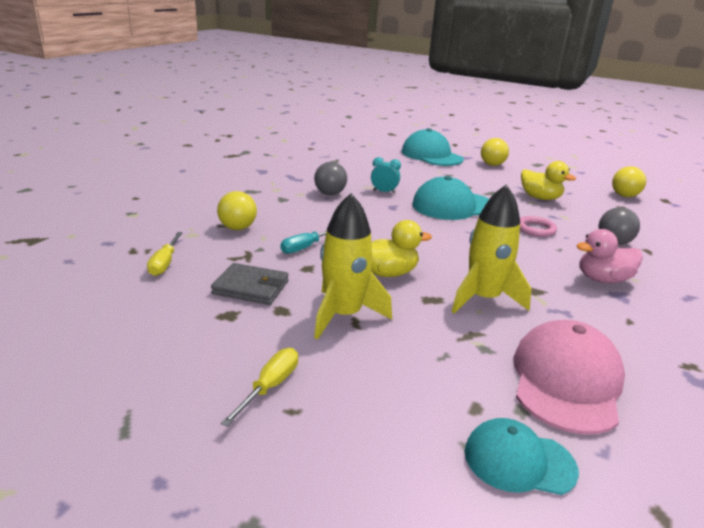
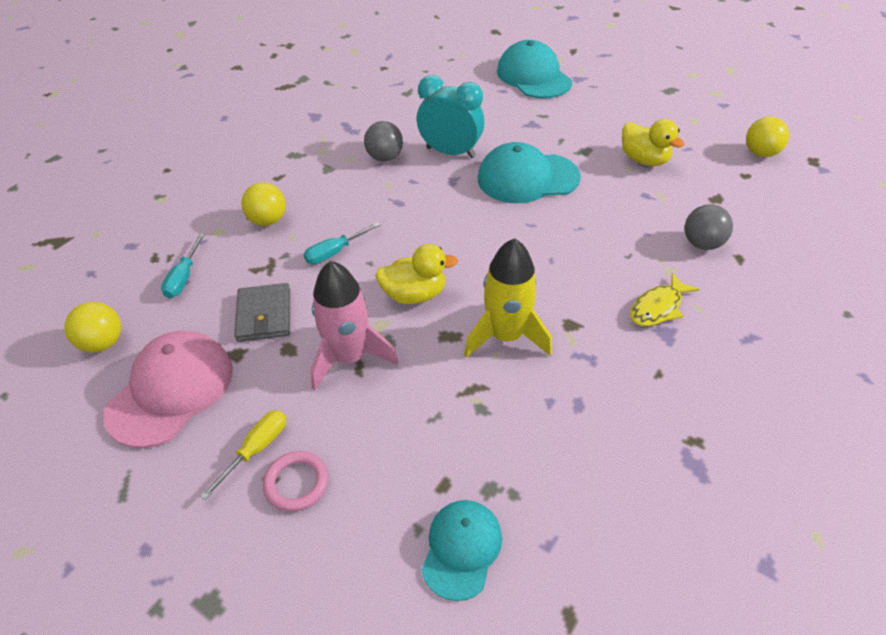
camera: 10 degrees right, 20 degrees up
yellow screwdriver [147,232,183,276] -> turquoise screwdriver [161,233,205,298]
grey wallet [211,263,288,305] -> grey wallet turned 60 degrees clockwise [234,283,290,342]
yellow rocket [314,193,392,340] -> pink rocket [310,261,398,390]
turquoise clock [371,157,401,194] -> turquoise clock [417,75,485,158], size x1.89
turquoise cap [464,418,579,495] -> turquoise cap turned 90 degrees clockwise [421,500,502,601]
yellow ball [481,138,509,166] -> yellow ball moved to [64,302,121,353]
pink cap [513,320,625,434] -> pink cap moved to [103,331,233,448]
pink ring [520,216,557,237] -> pink ring moved to [263,451,328,512]
pink duck [576,229,643,283] -> yellow fish [630,273,699,326]

